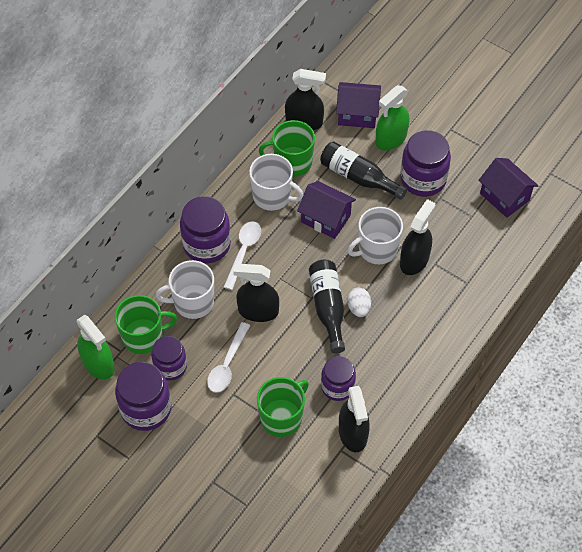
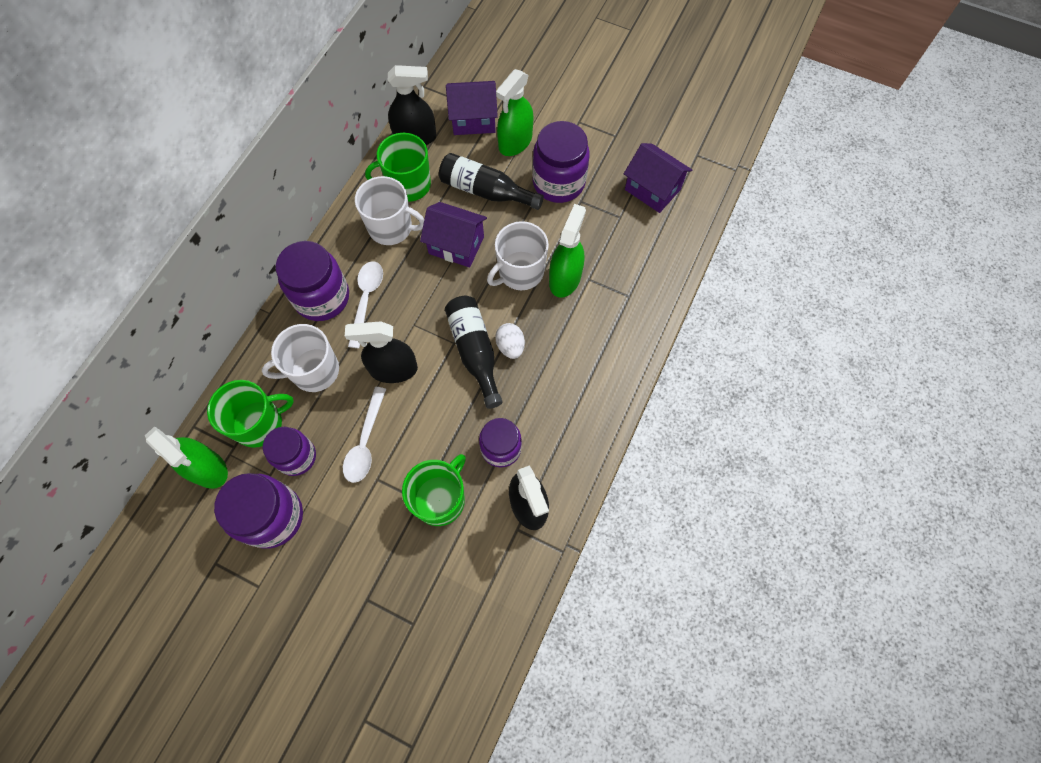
camera: 10 degrees left, 10 degrees up
black spray bottle [400,199,436,275] -> green spray bottle [549,204,586,298]

